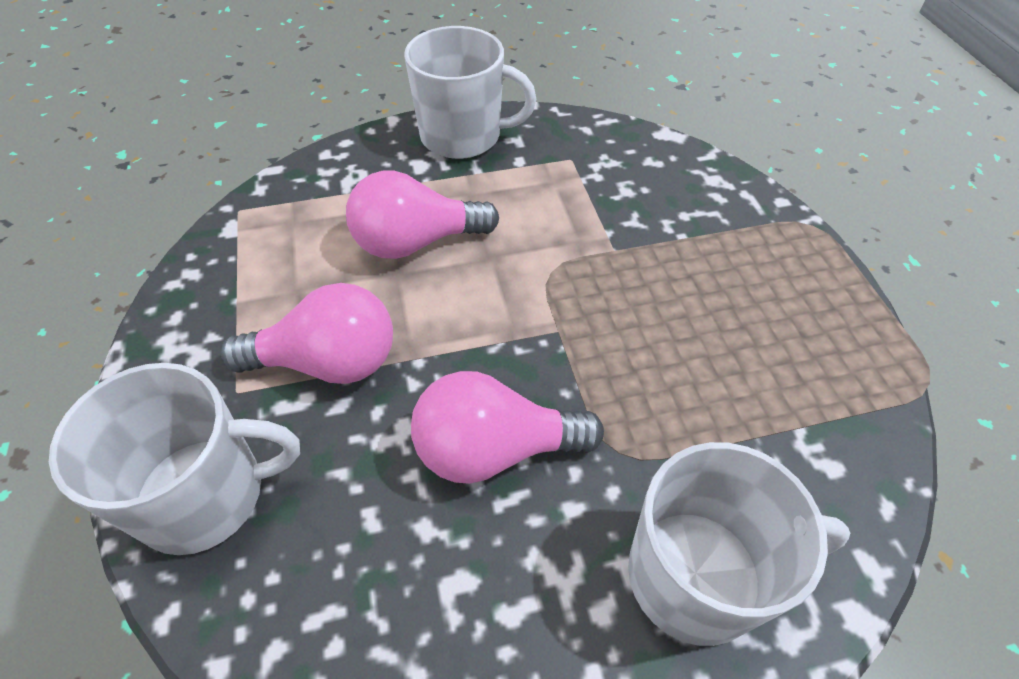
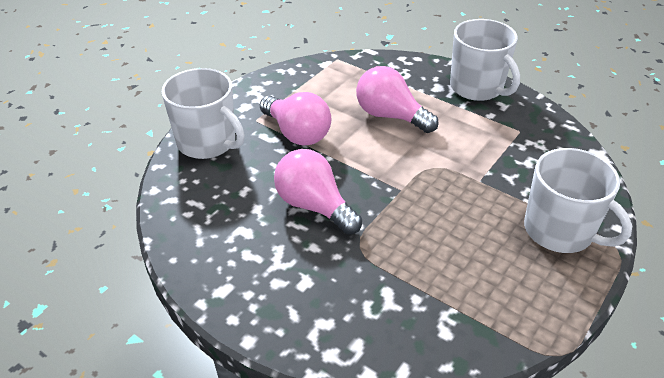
camera: 50 degrees right, 10 degrees down
white mug [628,442,850,646] -> white mug moved to [524,148,632,253]

